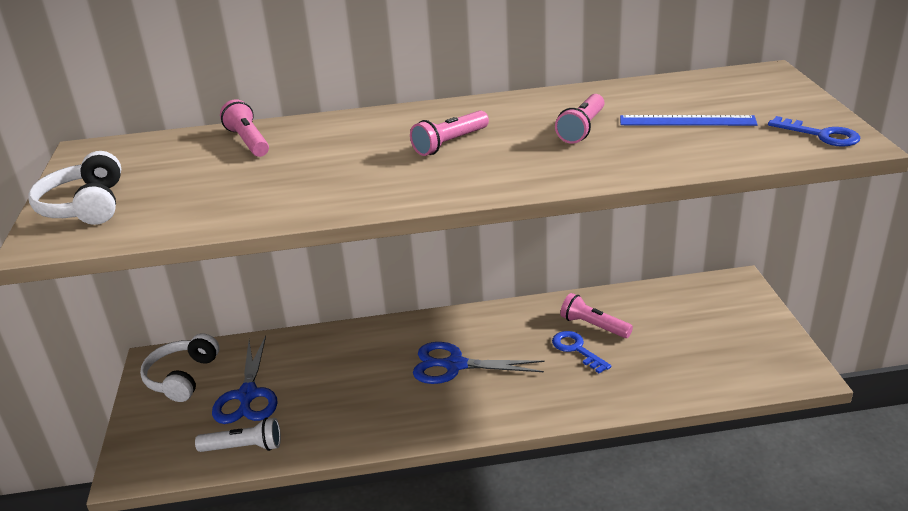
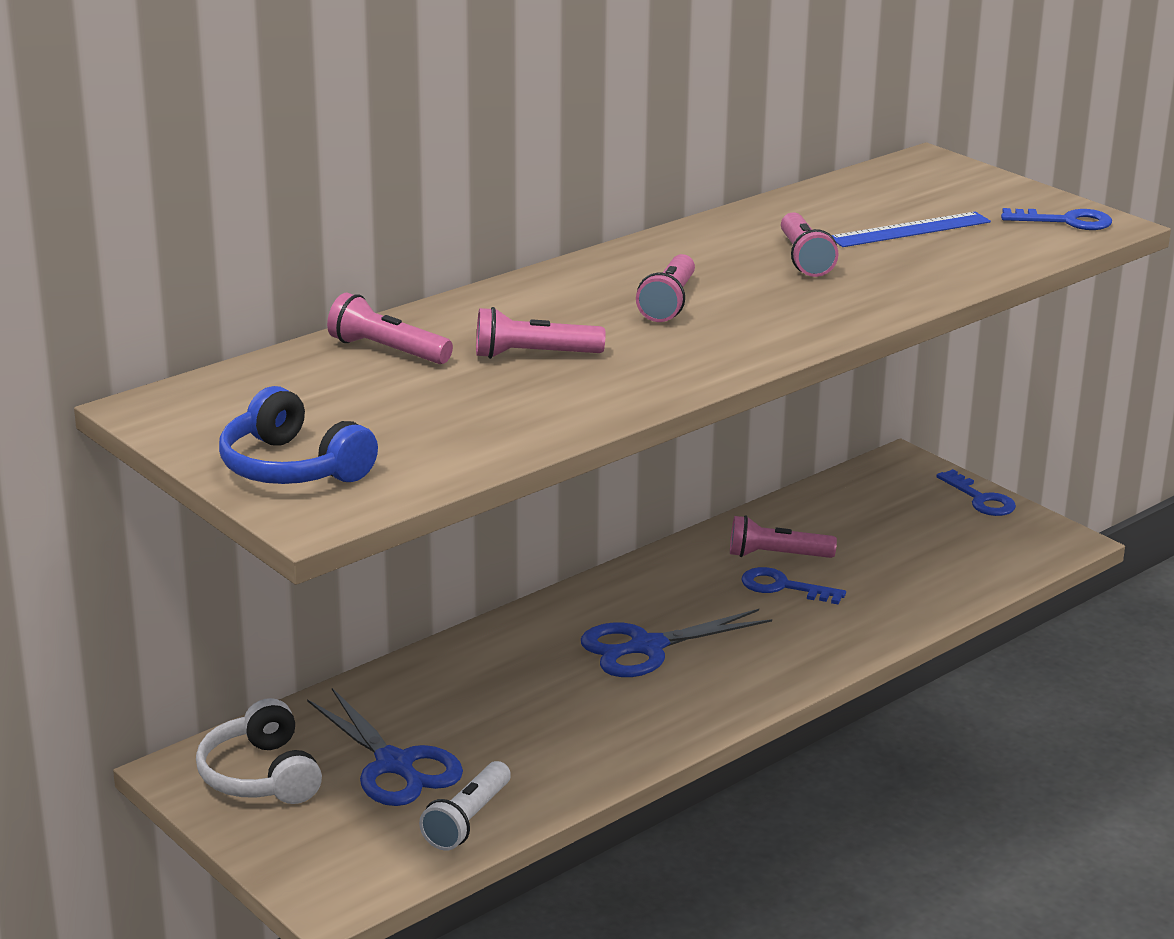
camera: 35 degrees left, 5 degrees down
white headphones [28,151,121,225] -> blue headphones [219,386,378,484]
white flashlight [195,418,281,452] -> white flashlight turned 150 degrees clockwise [419,761,511,851]
none -> pink flashlight [476,307,606,359]
none -> blue key [936,469,1016,516]

